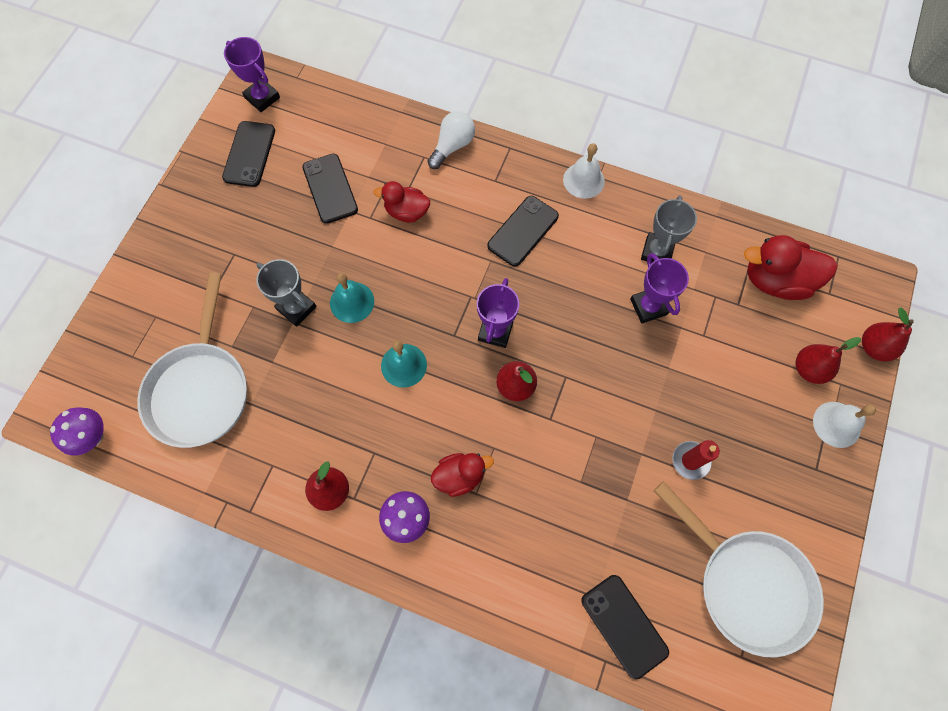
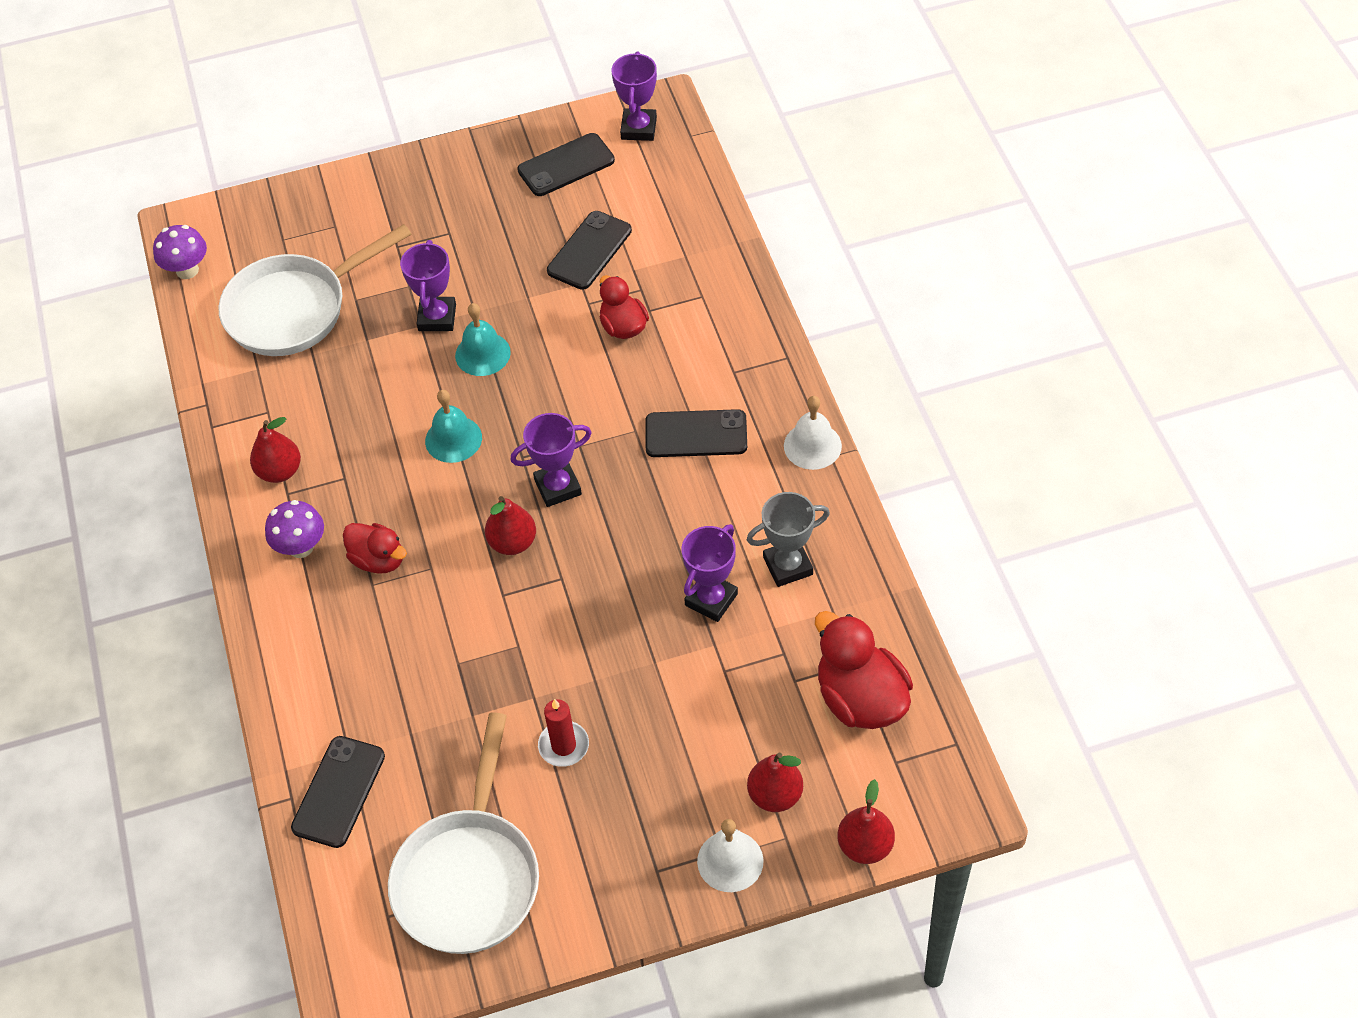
camera: 55 degrees right, 15 degrees down
grey trophy [256,259,317,327] -> purple trophy [400,240,456,331]
white light bulb [427,111,475,169] -> none

